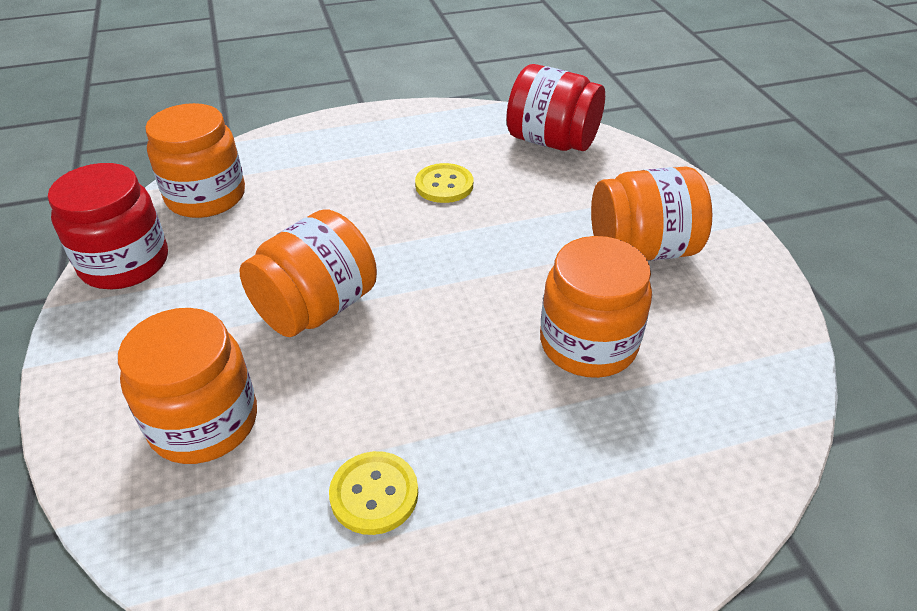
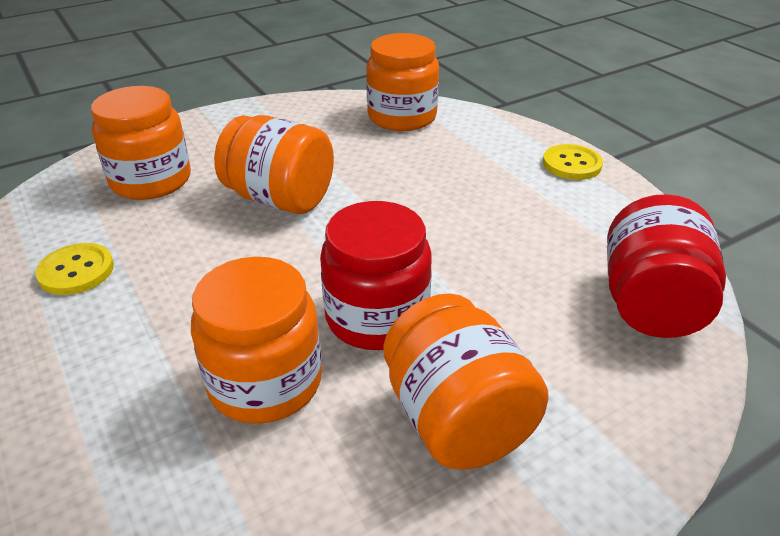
camera: 75 degrees right, 5 degrees down
red jar [48,163,168,289] -> red jar moved to [320,201,432,350]
yellow button [415,163,473,203] -> yellow button moved to [543,144,603,180]

